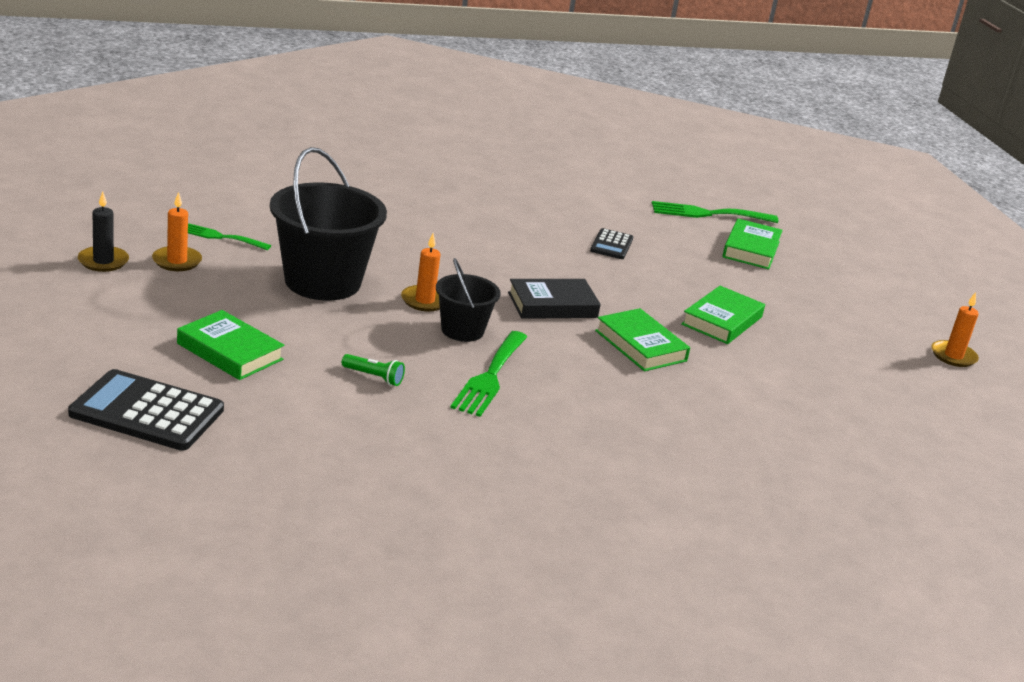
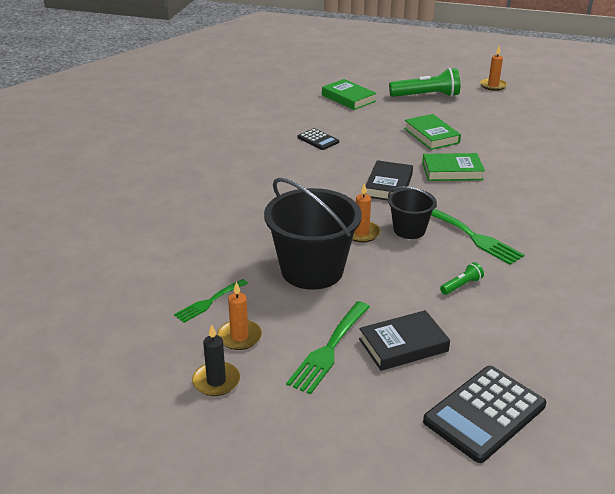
camera: 55 degrees left, 5 degrees up
green book [177,310,284,380] -> black book [359,310,450,371]
green fork [652,201,778,223] -> green fork moved to [286,301,370,395]
none -> green flashlight [389,68,460,97]

